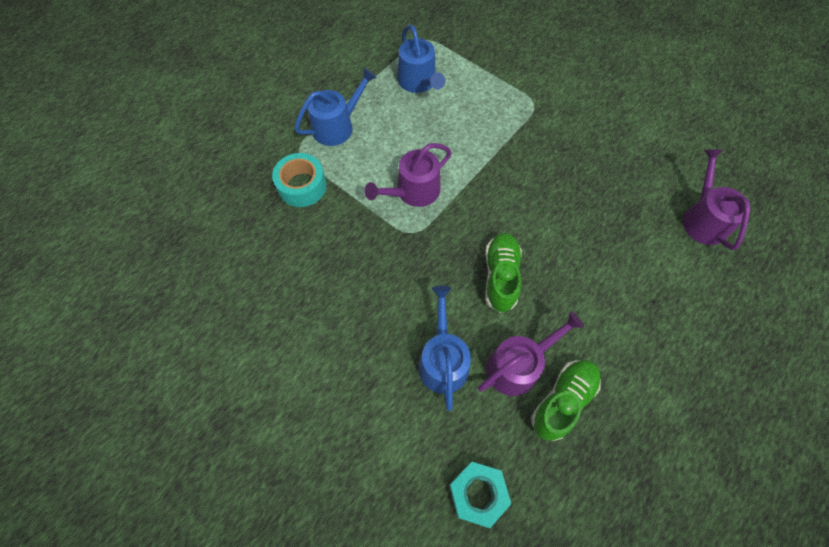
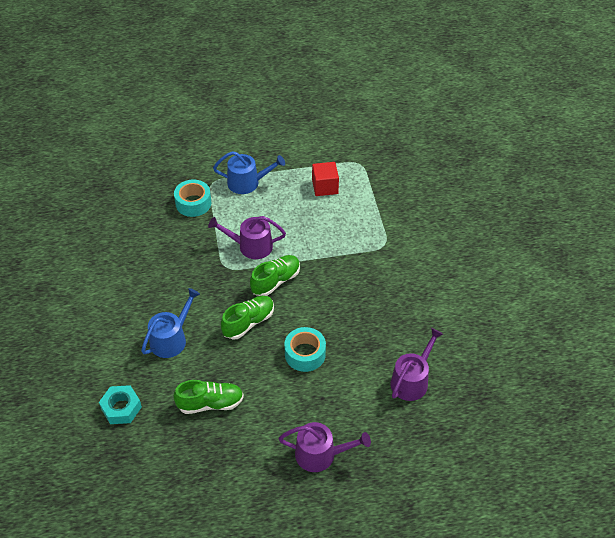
camera: 40 degrees right, 15 degrees down
blue watering can [397,25,445,93] -> red cube [312,162,339,196]
purple watering can [478,311,584,396] -> purple watering can moved to [279,422,371,472]
none -> green shoe [250,255,300,296]
none -> turquoise tape [284,327,326,372]

